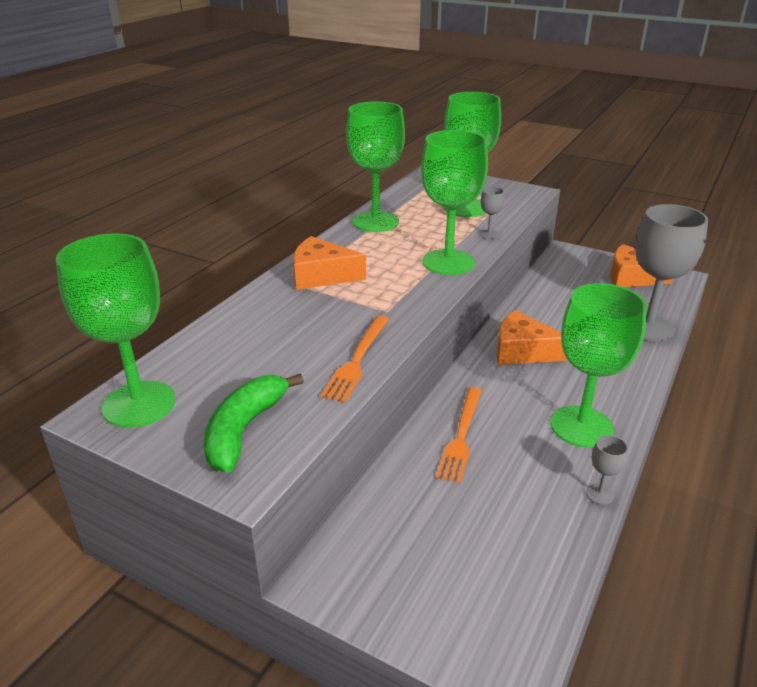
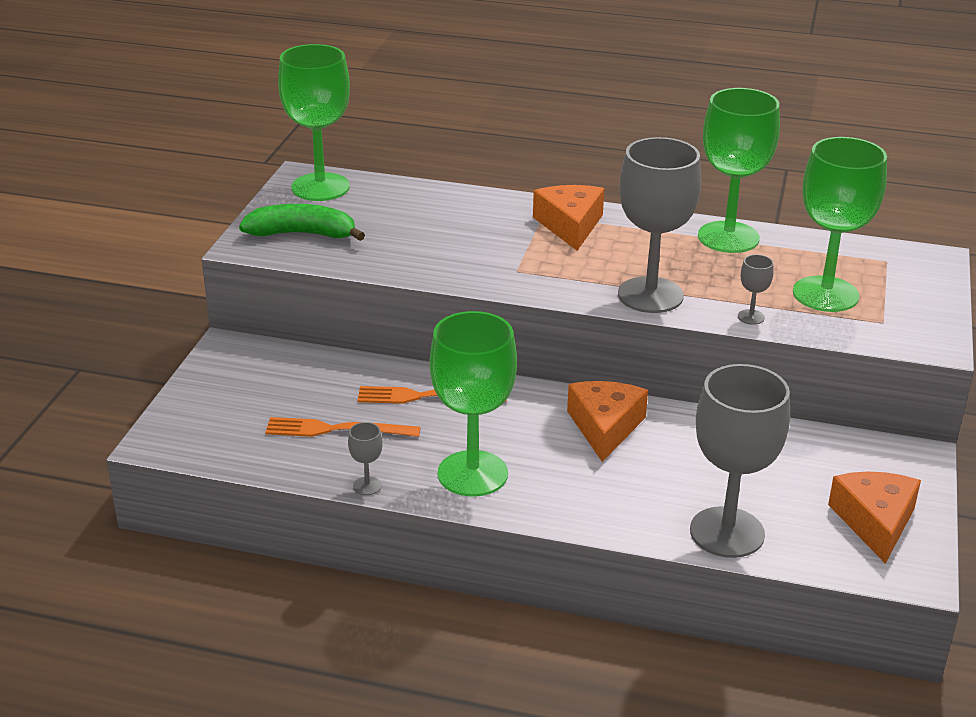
camera: 75 degrees right, 0 degrees up
orange fork [321,316,389,403] -> orange fork moved to [265,417,421,437]
green goblet [421,130,488,275] -> grey goblet [618,137,701,313]

